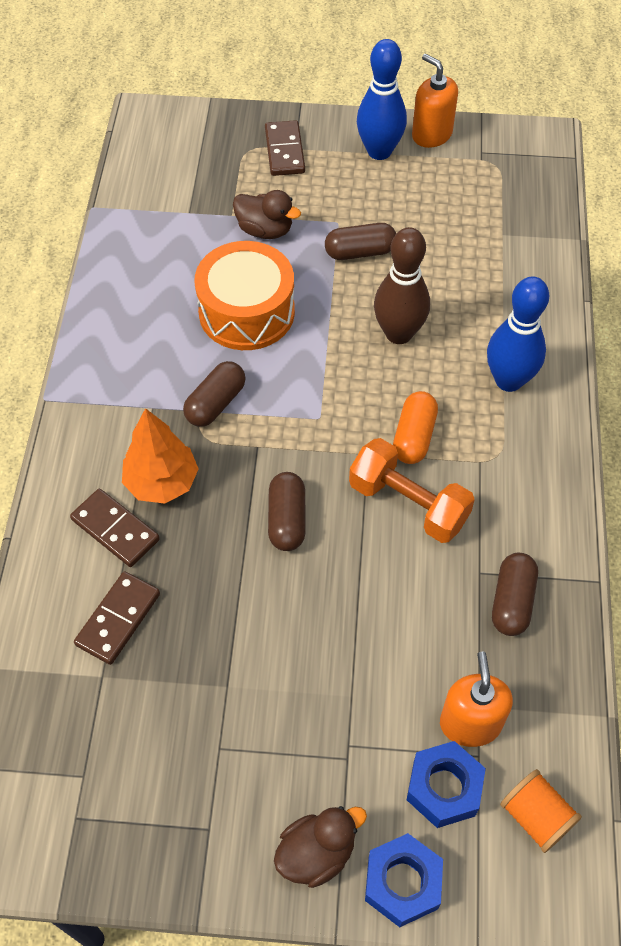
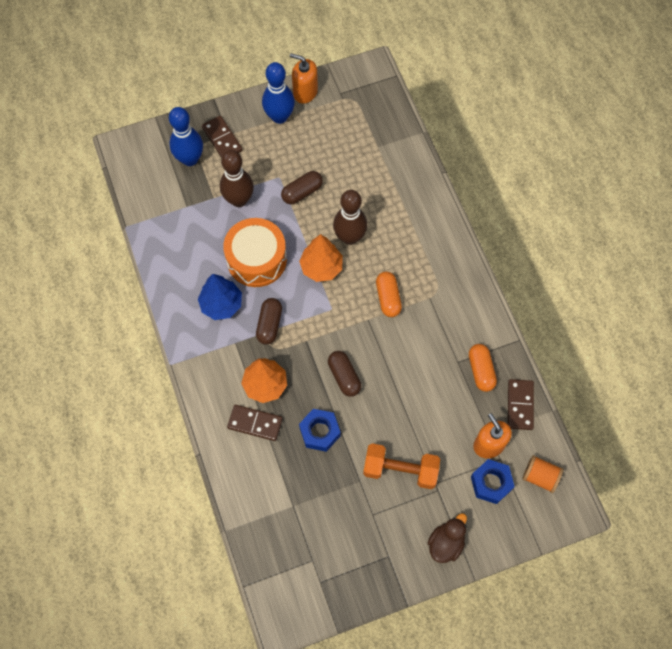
camera: 25 degrees left, 10 degrees up
brown domino [74,571,160,665] -> brown domino moved to [508,379,534,430]
brown duck [233,190,301,239] -> brown bowling pin [220,150,254,207]
orange dumbbell [349,438,475,543] -> orange dumbbell moved to [363,443,440,489]
blue nut [365,833,443,927] -> blue nut moved to [299,409,341,452]
blue bowling pin [487,276,549,392] -> blue bowling pin moved to [169,107,203,166]
brown capsule [492,553,538,636] -> orange capsule [469,344,497,392]
none -> blue tree [198,274,242,320]
none -> orange tree [299,234,343,282]

